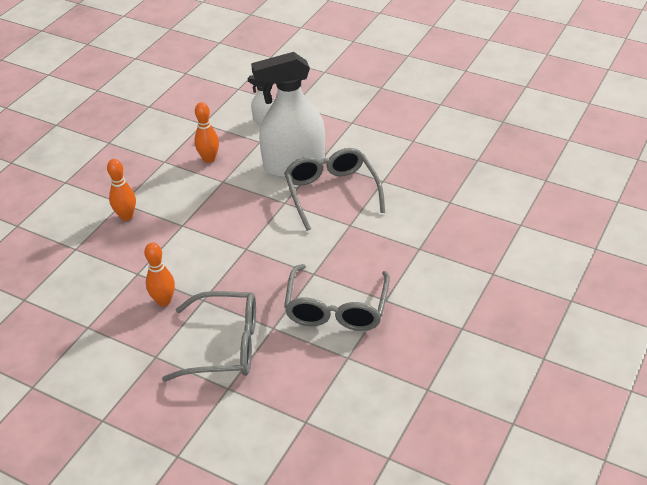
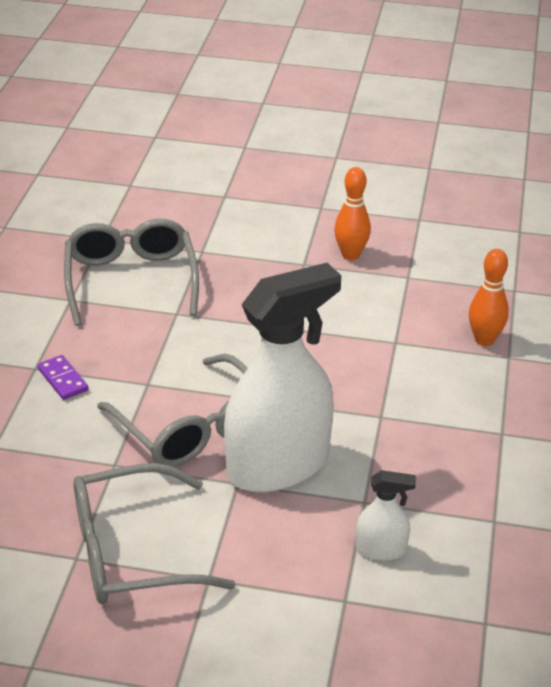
camera: 160 degrees right, 5 degrees down
grey glasses [162,291,256,382] -> grey glasses moved to [74,463,236,604]
orange bowling pin [194,102,219,163] -> none
none -> purple domino [37,355,89,400]

